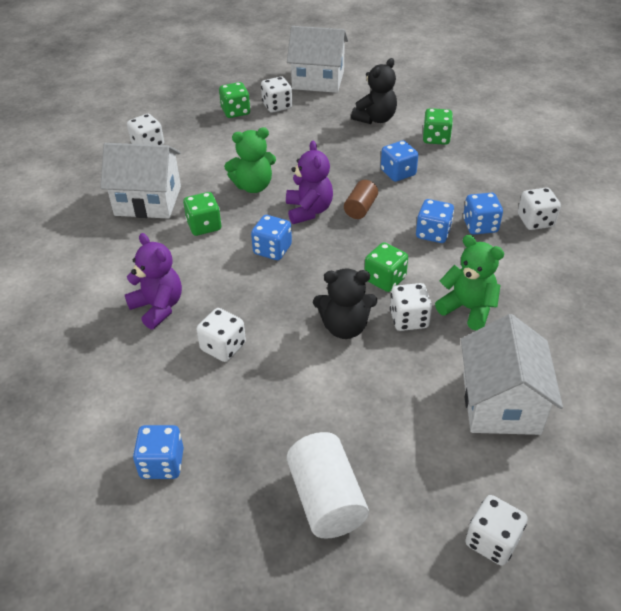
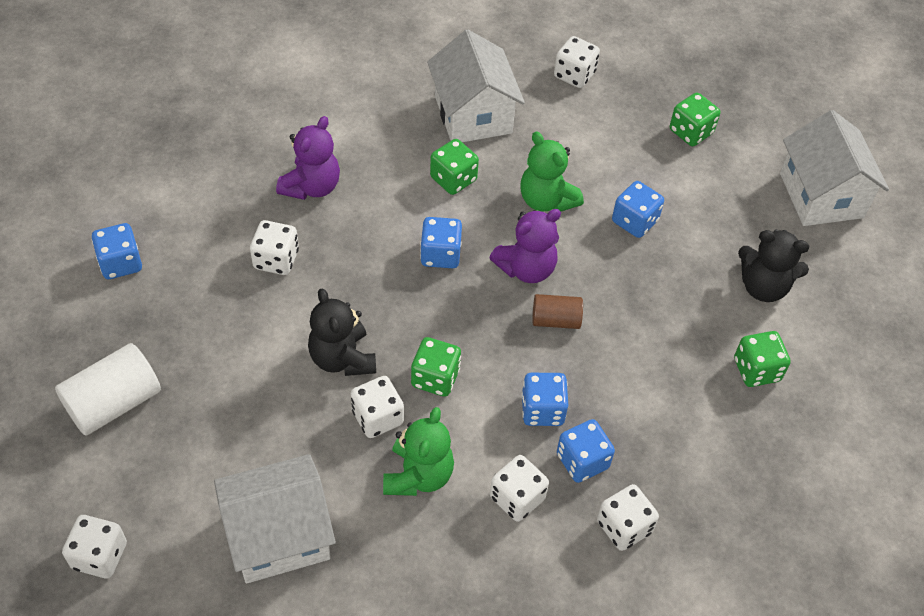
camera: 65 degrees right, 10 degrees up
white dice [261,77,292,113] -> white dice moved to [490,455,549,522]
blue dice [381,140,418,182] -> blue dice moved to [612,181,664,238]

